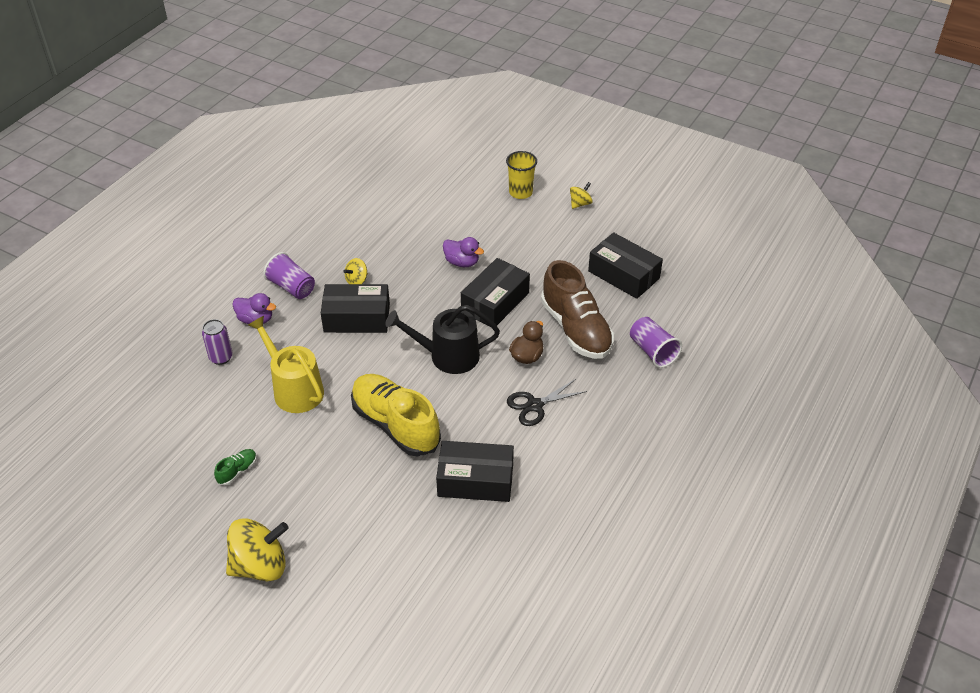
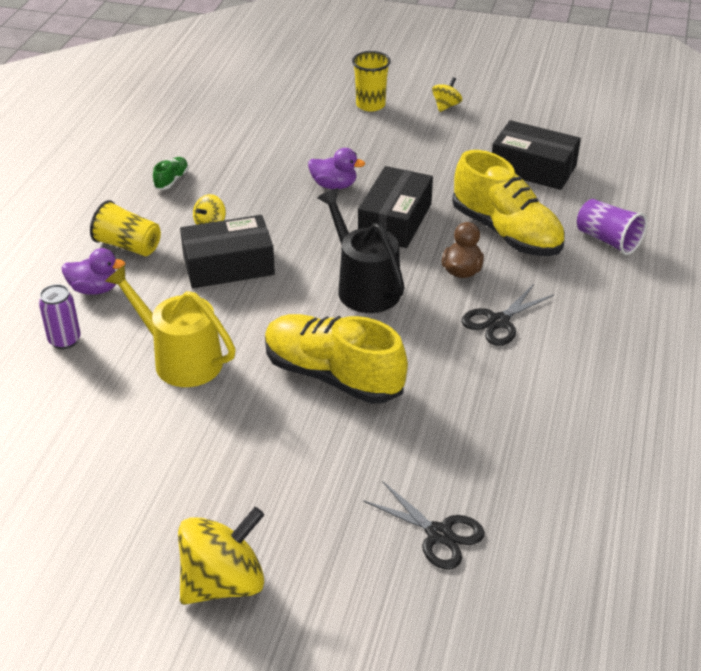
camera: 15 degrees left, 5 degrees down
green shoe [214,449,257,485] -> green shoe moved to [153,157,189,190]
purple cup [263,252,315,299] -> yellow cup [90,200,161,256]
black watering can [385,305,500,374] -> black watering can turned 75 degrees clockwise [317,188,405,313]
black box [436,441,514,502] -> none
brown shoe [541,260,614,359] -> yellow shoe [452,150,565,256]
none -> black scissors [363,481,485,569]

